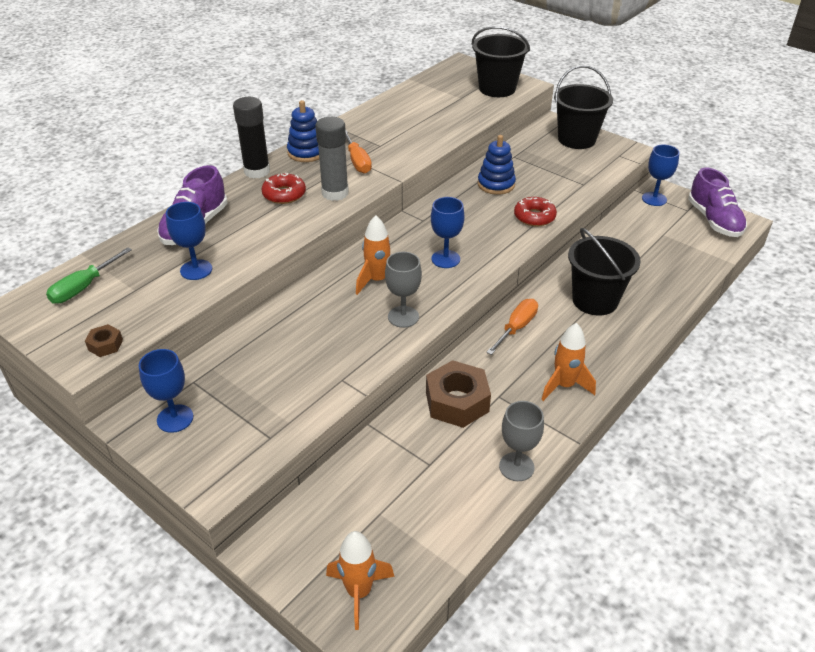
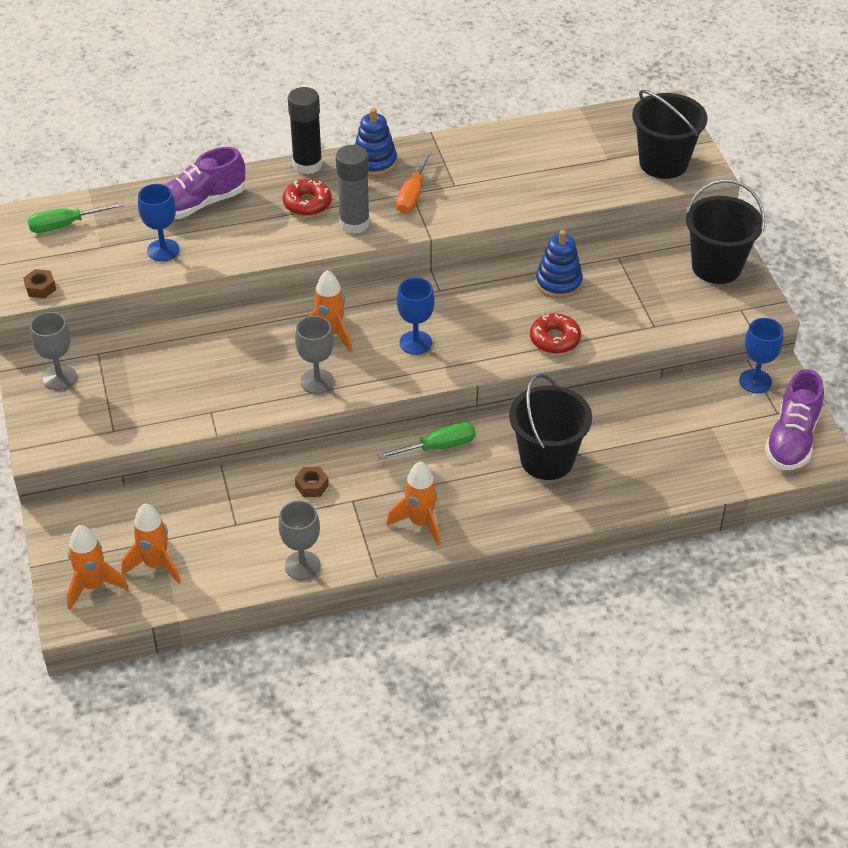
camera: 35 degrees right, 5 degrees up
blue goblet [139,349,193,433] -> grey goblet [30,312,77,390]
brown nut [426,360,491,428] -> brown nut [295,466,329,497], size x0.47
orange screwdriver [486,299,538,355] -> green screwdriver [377,422,476,459]
none -> orange rocket [121,503,181,584]

